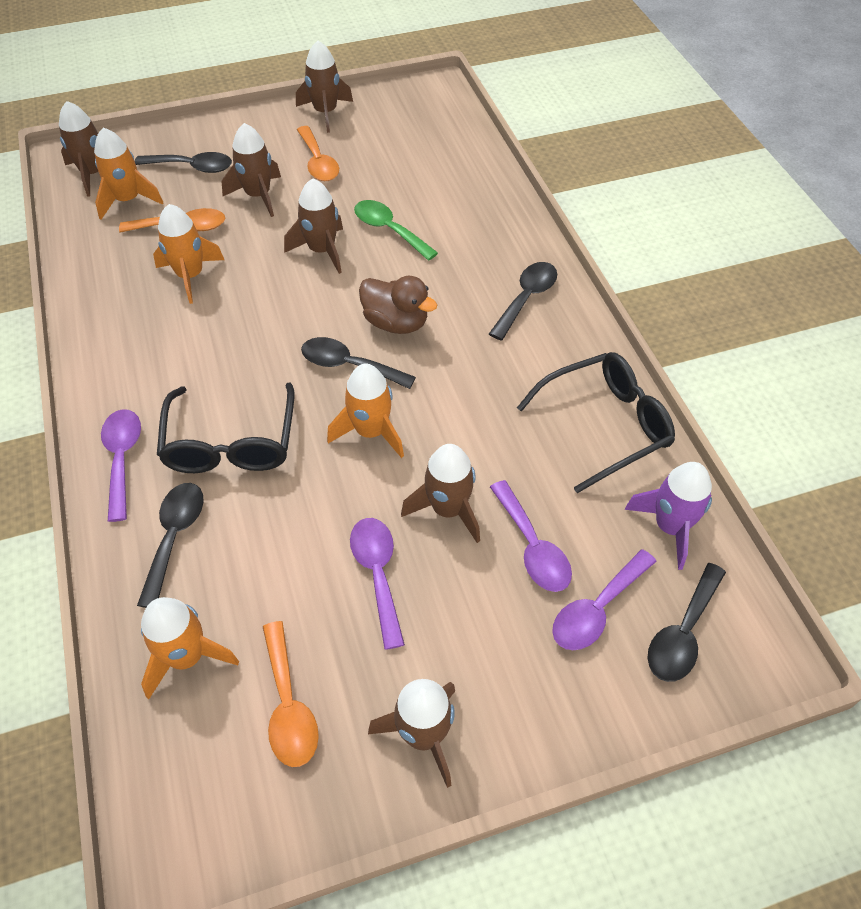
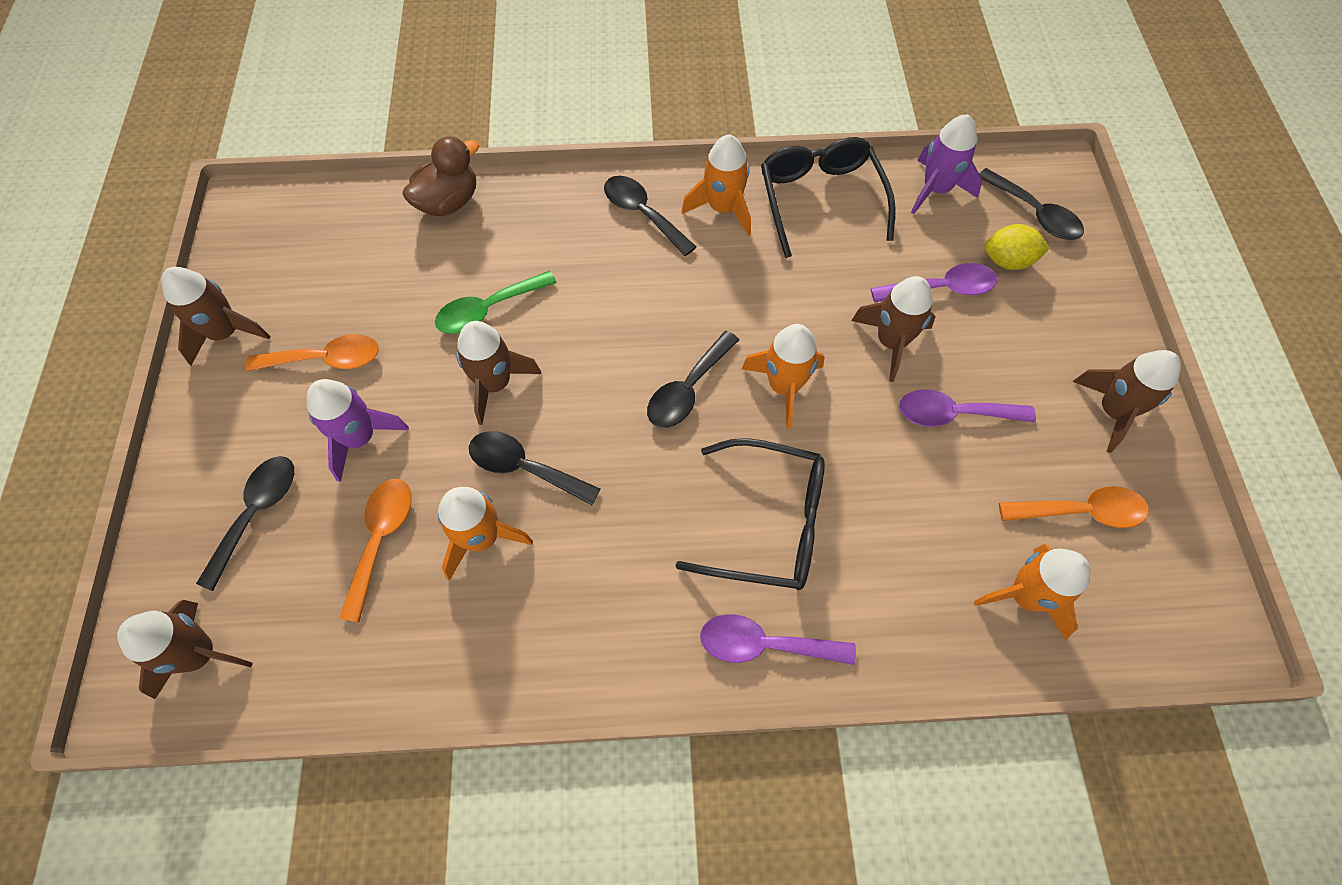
camera: 75 degrees left, 10 degrees up
orange rocket [94,128,164,220] -> orange rocket moved to [681,135,751,236]
black spoon [137,483,204,608] -> black spoon moved to [469,431,601,505]
brown rocket [222,123,281,217] -> purple rocket [307,379,409,482]
brown duck [359,276,437,334] -> brown duck moved to [402,136,479,216]
purple spoon [552,549,657,650] -> yellow lemon [984,224,1050,270]

